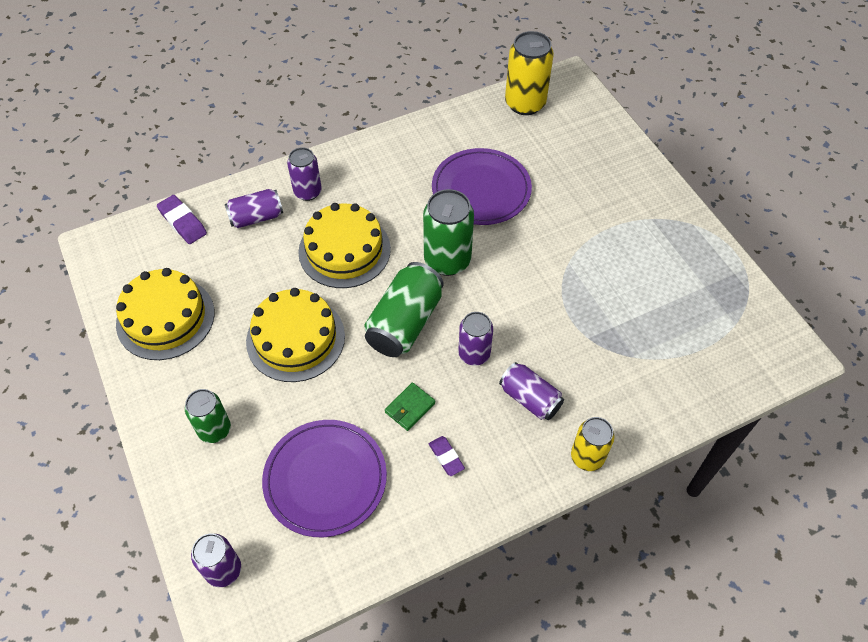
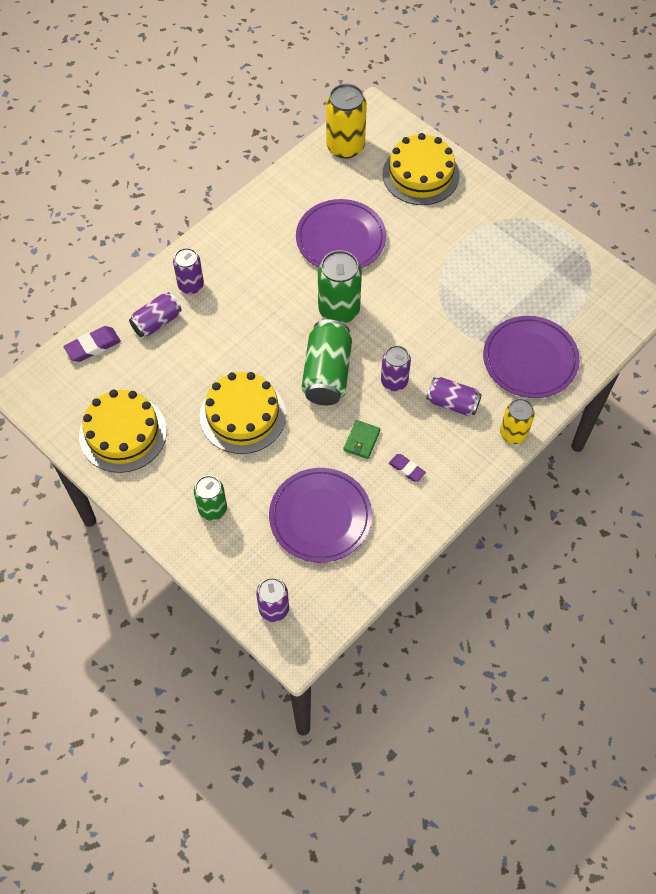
camera: 20 degrees left, 5 degrees up
purple eraser [157,195,207,244] -> purple eraser turned 60 degrees counterclockwise [64,326,121,362]
yellow cake [298,203,391,288] -> yellow cake moved to [383,133,459,205]
none -> purple plate [483,316,580,398]

